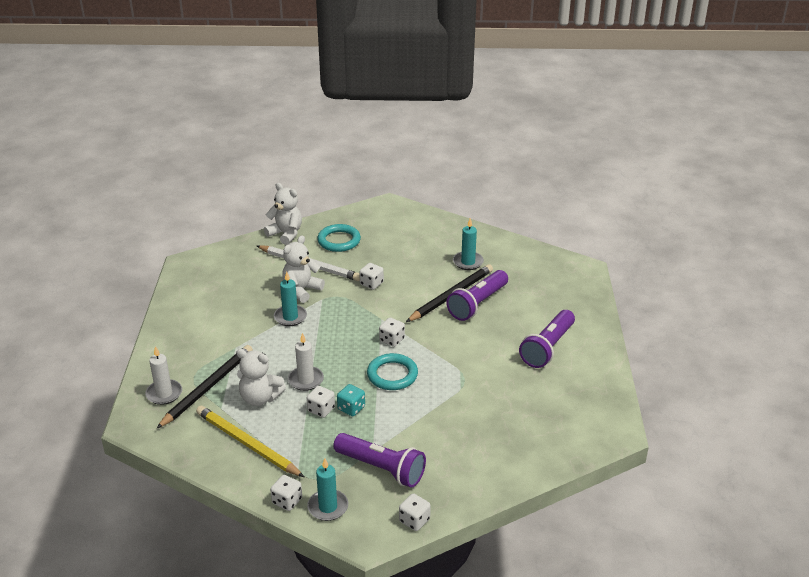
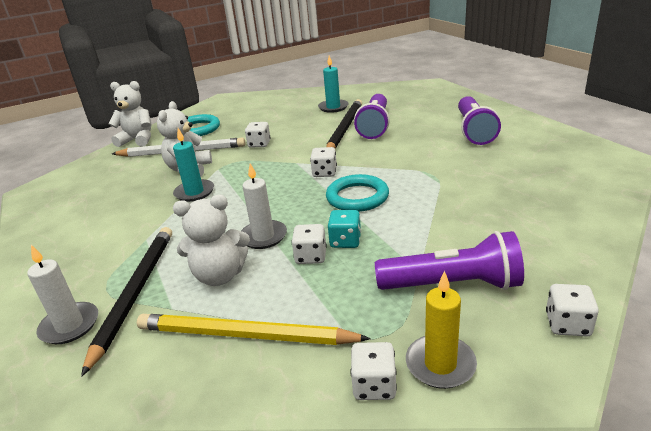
camera: 25 degrees left, 5 degrees down
turquoise candle [307,458,348,521] -> yellow candle [406,271,477,389]

